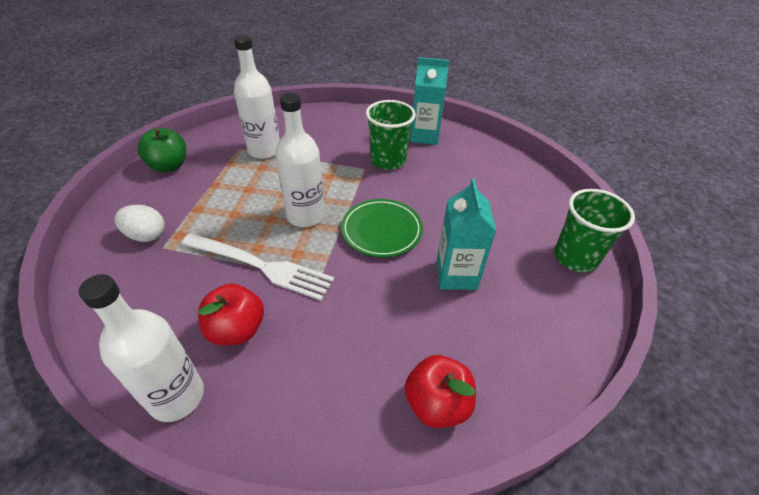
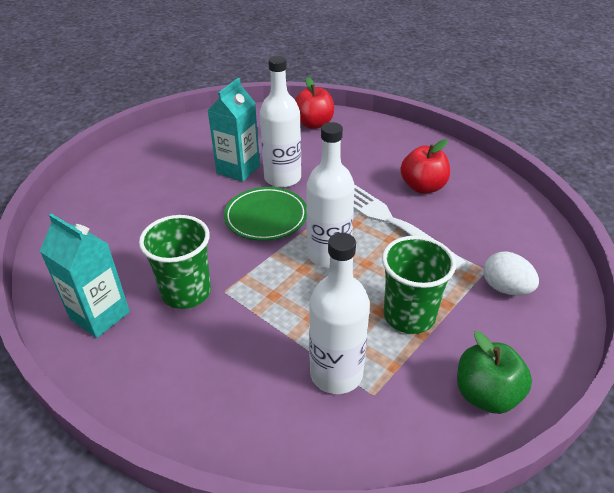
camera: 150 degrees left, 5 degrees down
white bottle [79,274,204,422] -> white bottle moved to [260,56,301,188]
green cup [554,189,635,272] -> green cup moved to [382,236,456,334]

